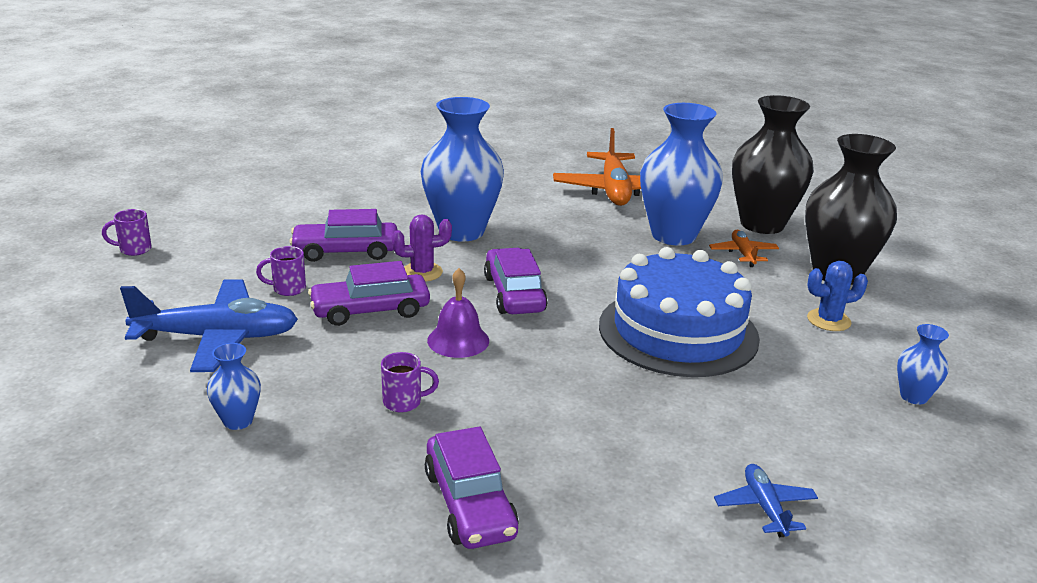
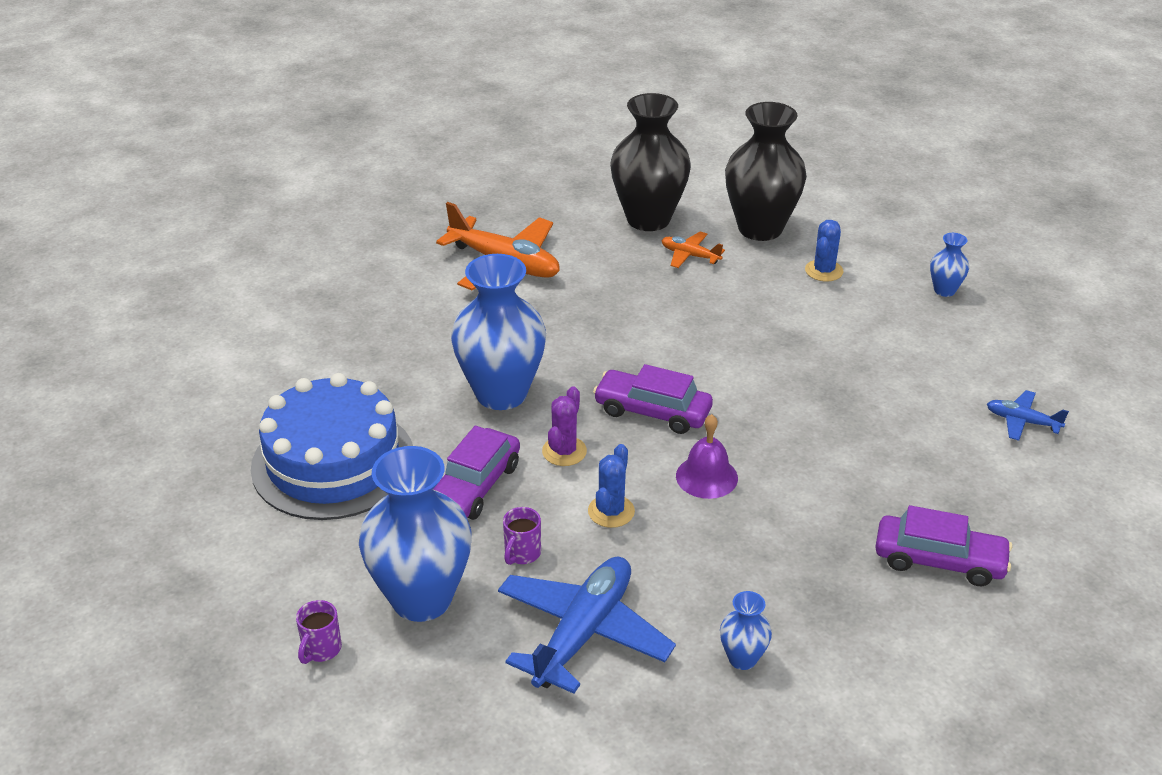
camera: 55 degrees left, 10 degrees up
purple car [308,261,430,326] -> blue cactus [588,444,635,528]
purple mug [381,352,439,413] -> none
blue cake [599,247,760,377] -> blue cake moved to [251,373,413,520]
blue vase [640,103,723,246] -> blue vase moved to [359,446,472,622]

